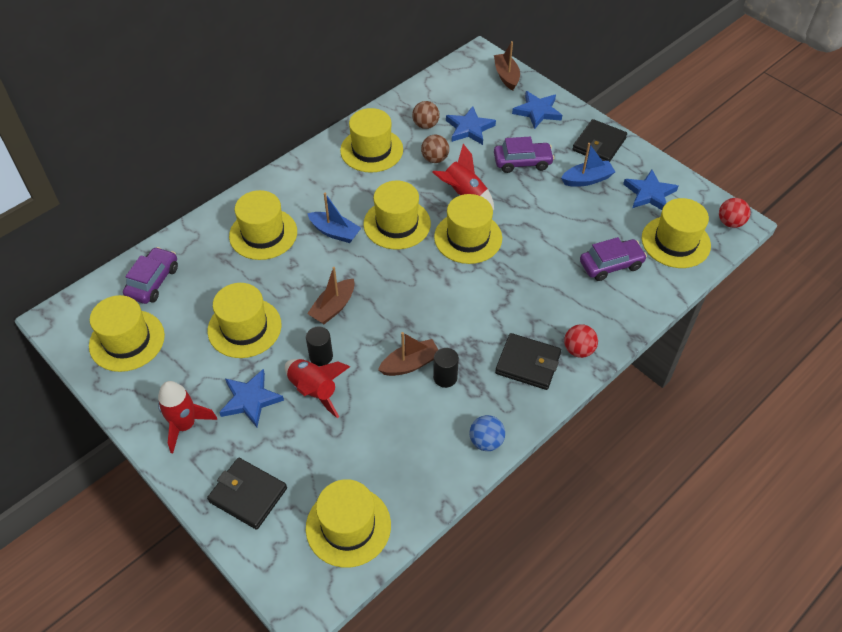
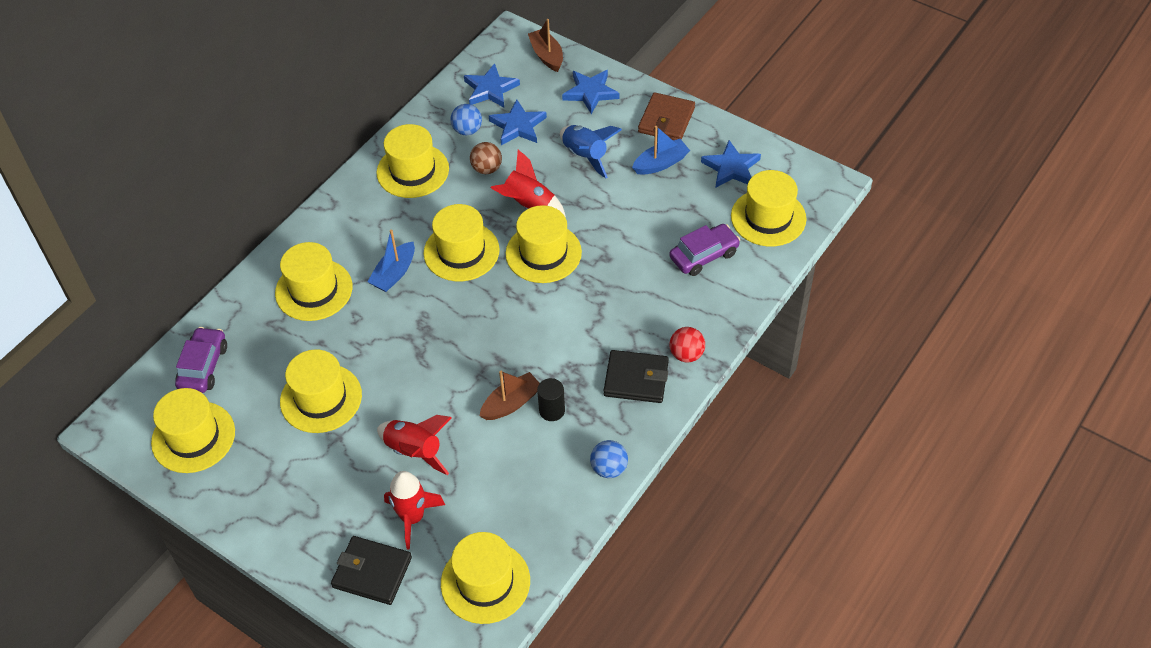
camera: 10 degrees left, 0 degrees up
red rocket [158,381,217,453] -> red rocket moved to [384,471,445,550]
blue star [219,369,284,427] -> blue star moved to [464,63,520,108]
black cylinder [306,327,333,366] -> none
blue boat [307,192,361,243] -> blue boat turned 105 degrees clockwise [367,229,415,292]
brown boat [307,267,355,324] -> none
brown ball [412,101,440,129] -> blue ball [450,104,482,135]
purple car [494,137,554,173] -> blue rocket [560,125,622,178]
black wallet [573,119,627,162] -> brown wallet [638,92,695,140]
red ball [719,198,751,228] -> none

